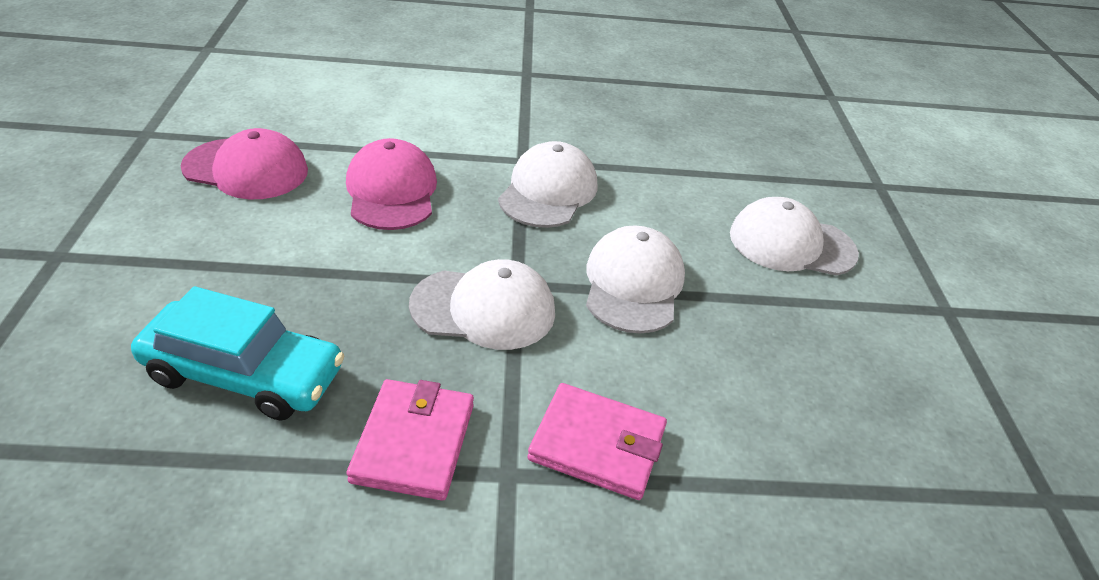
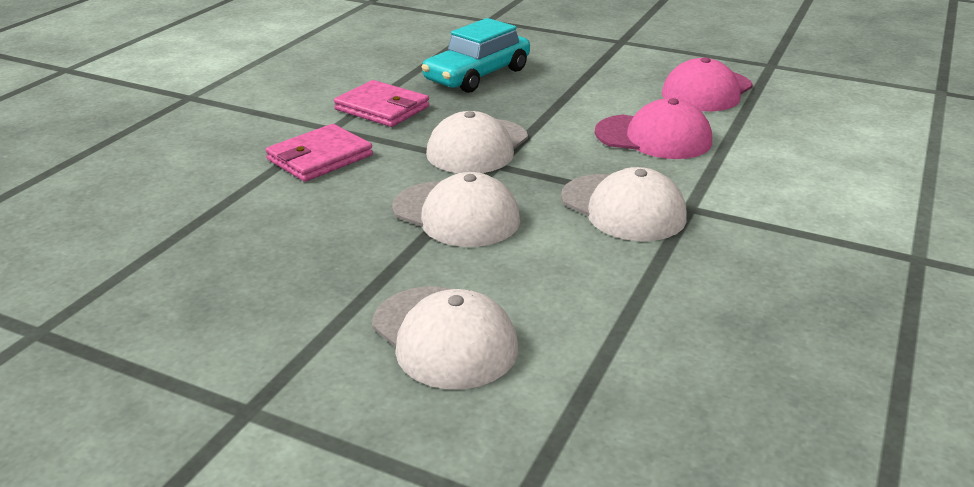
camera: 120 degrees right, 10 degrees down
white cap [730,197,859,276] -> white cap turned 105 degrees clockwise [372,286,518,389]

